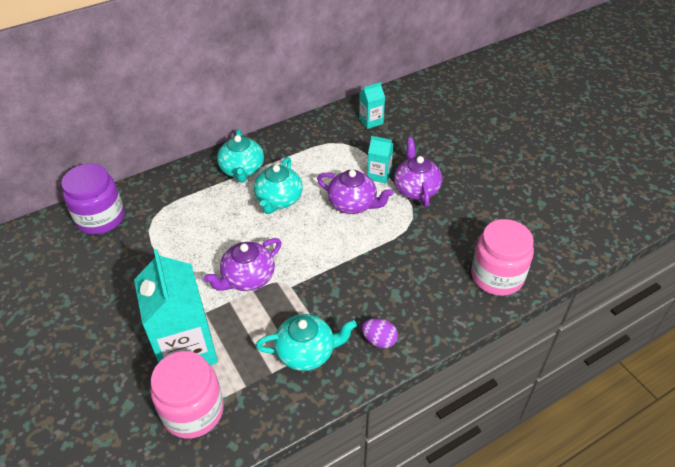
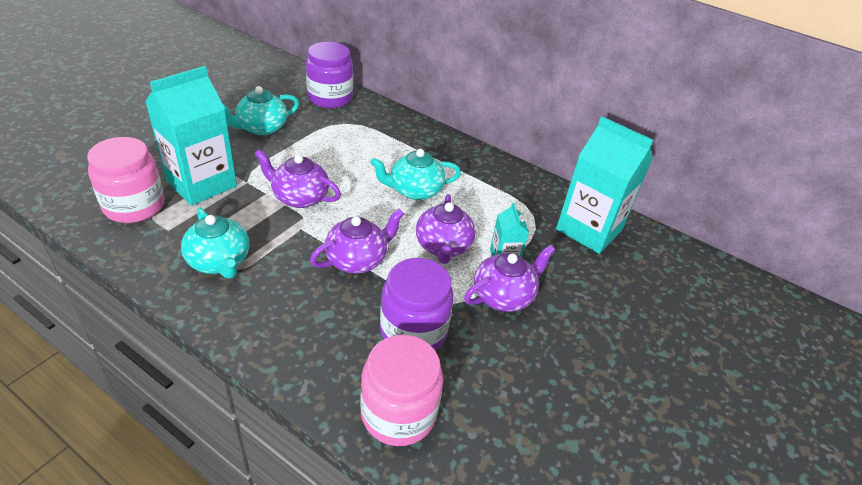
camera: 60 degrees right, 5 degrees down
turquoise teapot [217,129,264,183] -> turquoise teapot moved to [223,86,299,135]
turquoise carton [359,82,385,129] -> turquoise carton [556,116,654,254], size x2.09
purple egg [362,318,398,348] -> none
none -> purple teapot [310,208,405,273]
none -> purple jar [380,258,454,351]

